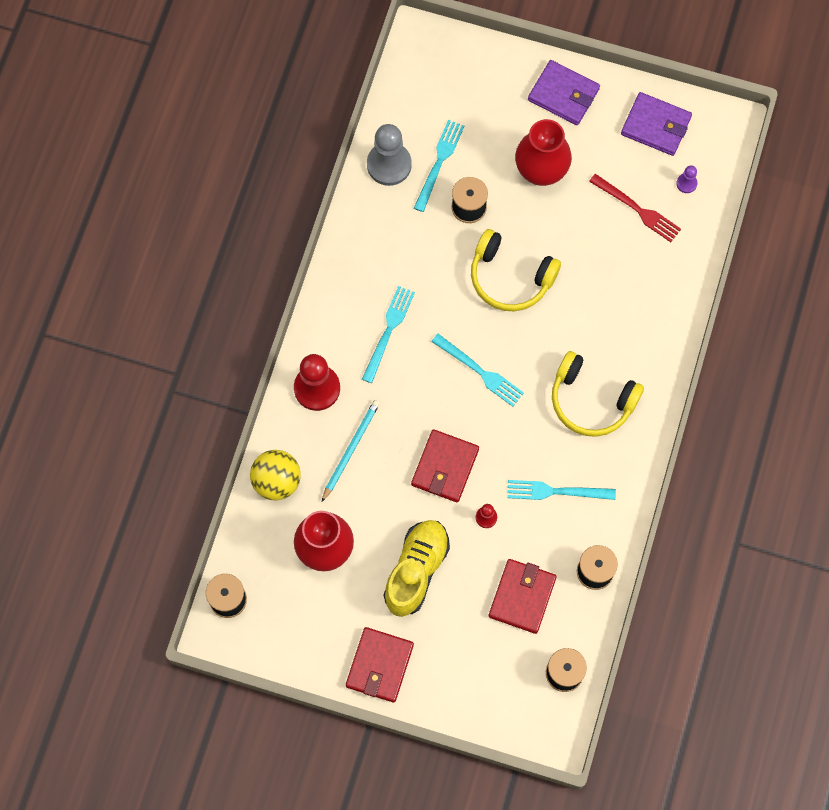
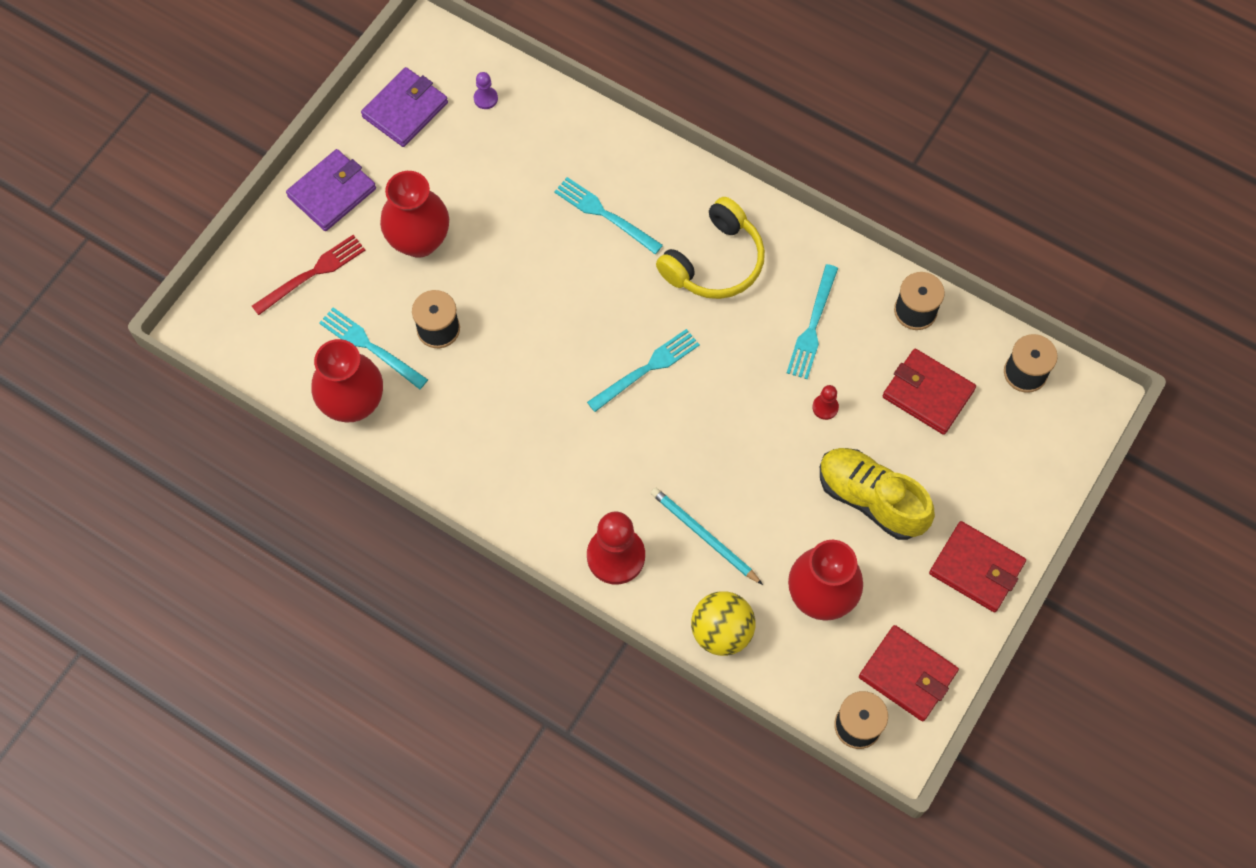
camera: 75 degrees left, 5 degrees down
turquoise fork [362,286,415,383] -> turquoise fork moved to [554,177,663,254]
grey pawn [367,124,412,186] -> red vase [311,339,383,422]
red wallet [411,429,479,502] -> red wallet moved to [859,625,959,721]
yellow headphones [471,229,561,311] -> none
red fork [589,174,681,242] -> red fork moved to [252,235,365,315]

